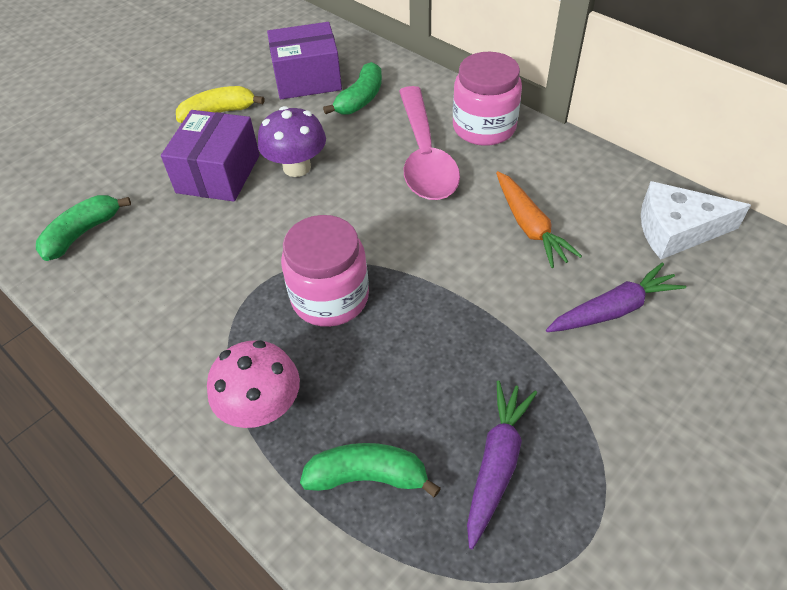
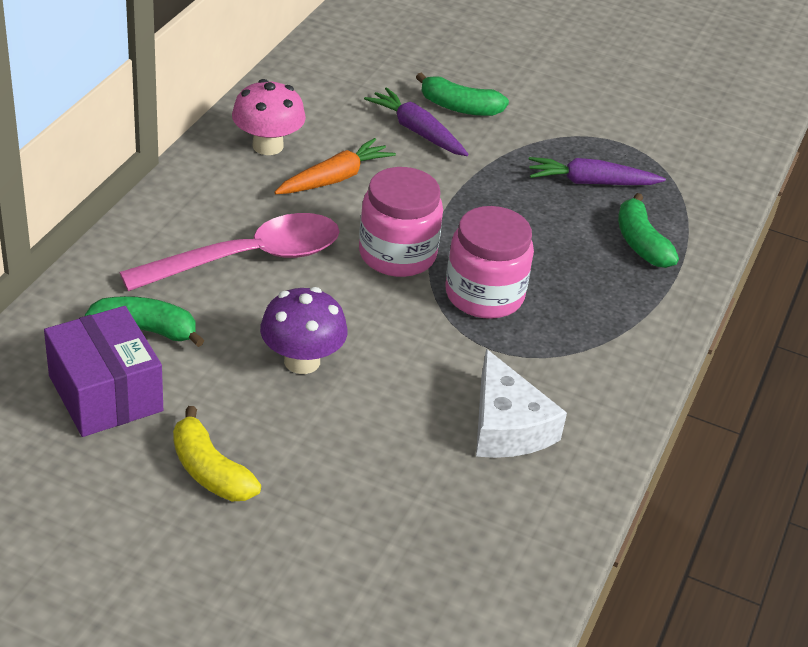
camera: 115 degrees left, 10 degrees down
green banana [36,195,131,261] -> green banana moved to [416,73,509,116]
purple box [161,110,260,202] -> none
pink mushroom [207,340,300,428] -> pink mushroom moved to [232,79,306,155]
pink jar [453,52,522,146] -> pink jar moved to [359,167,443,277]
white cheese [641,181,751,259] -> white cheese moved to [476,349,567,458]

